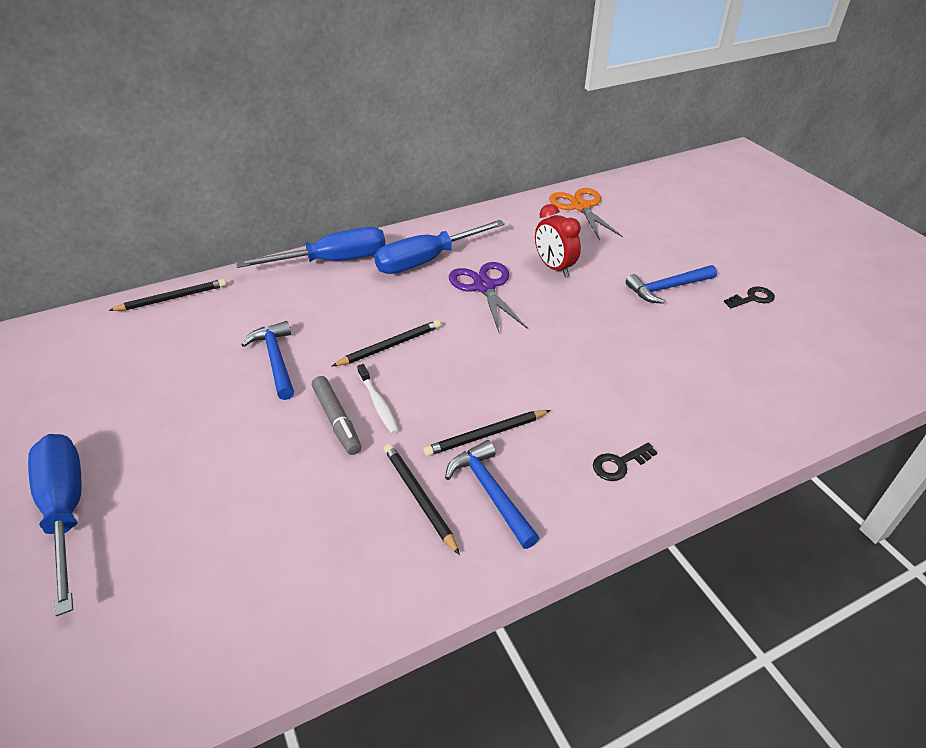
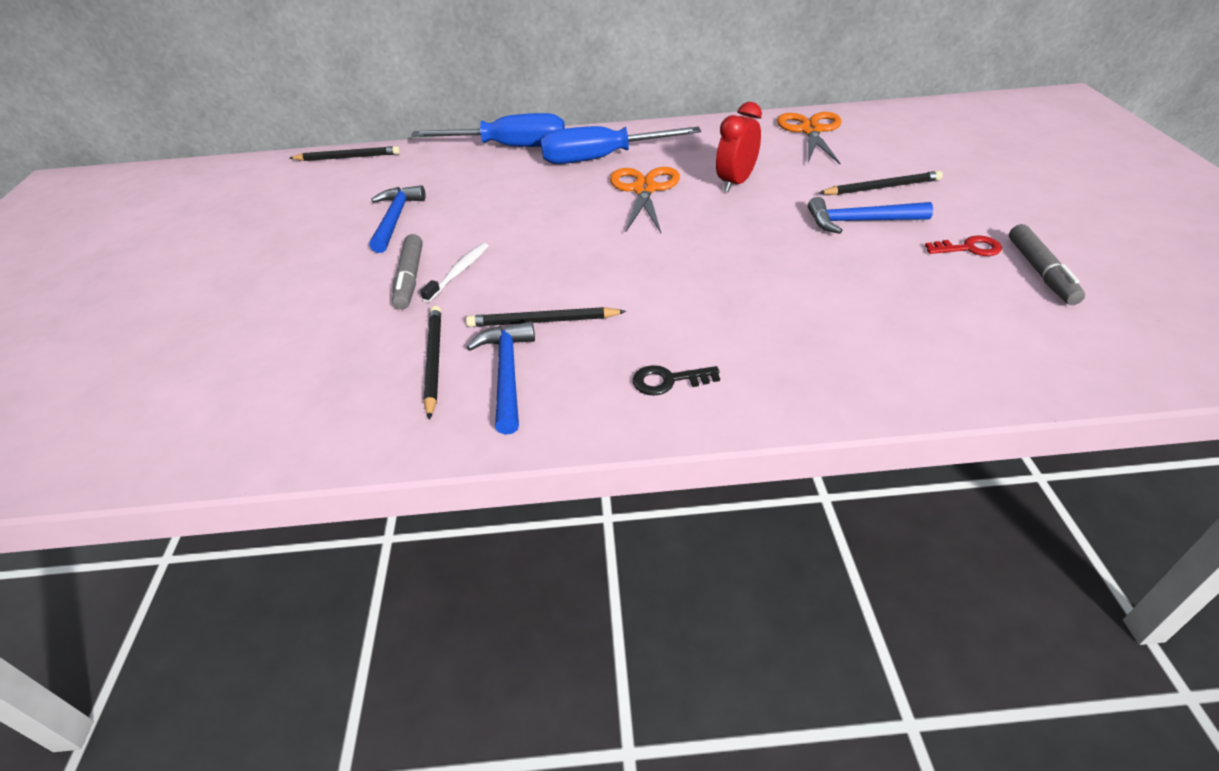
camera: 25 degrees right, 0 degrees up
blue screwdriver [28,434,82,616] -> none
black pencil [332,320,441,366] -> black pencil moved to [819,171,943,195]
white toothbrush [357,364,399,434] -> white toothbrush turned 150 degrees counterclockwise [420,243,488,302]
purple scissors [449,262,528,332] -> orange scissors [610,167,680,233]
red clock [535,204,581,277] -> red clock turned 45 degrees clockwise [716,102,762,192]
black key [724,286,775,308] -> red key [925,236,1002,256]
none -> grey marker [1009,224,1085,305]

